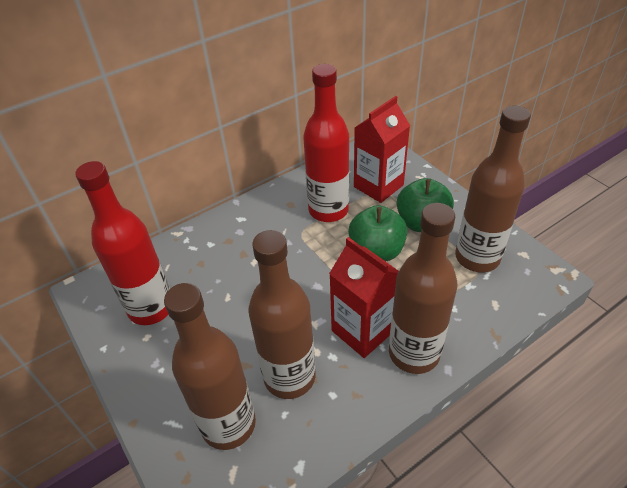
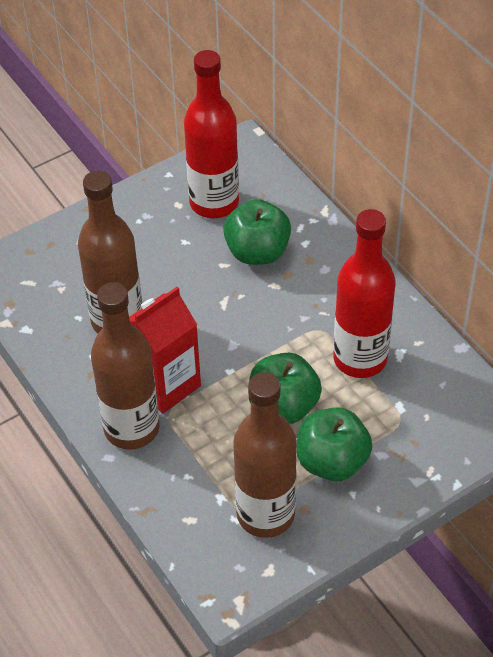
camera: 90 degrees right, 5 degrees up
brown bottle [164,283,256,450] -> none
red carton [354,96,410,203] -> none
none -> green apple [223,199,291,265]

